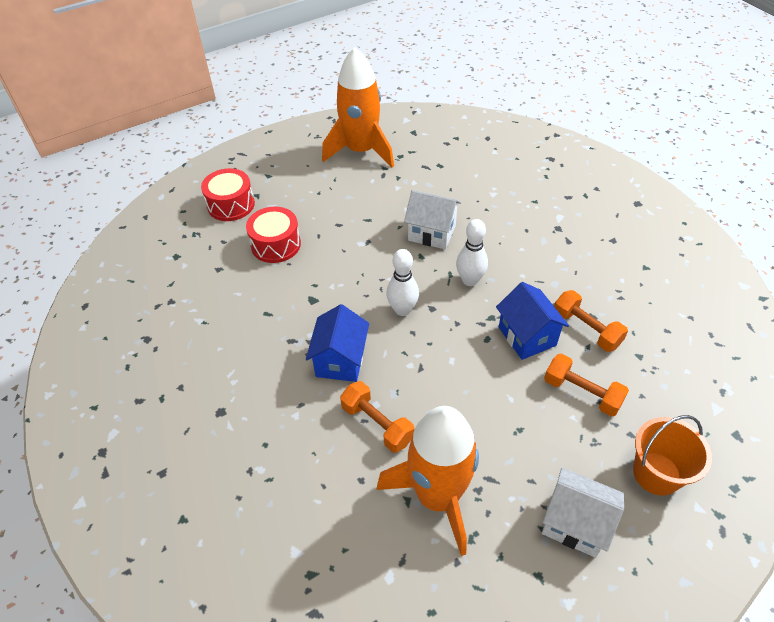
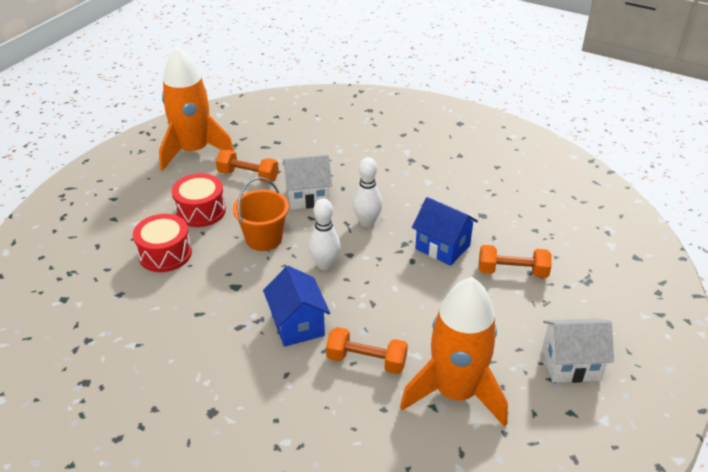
camera: 30 degrees left, 10 degrees down
red drum [201,168,255,221] -> red drum moved to [172,173,226,227]
orange dumbbell [554,290,628,352] -> orange dumbbell moved to [216,150,279,183]
orange bucket [633,415,712,496] -> orange bucket moved to [233,177,289,251]

